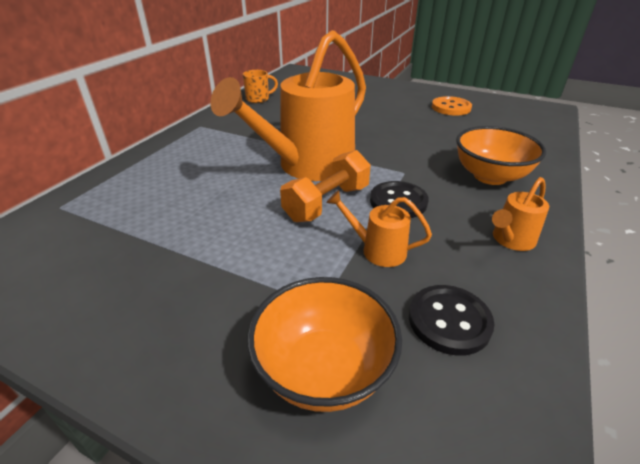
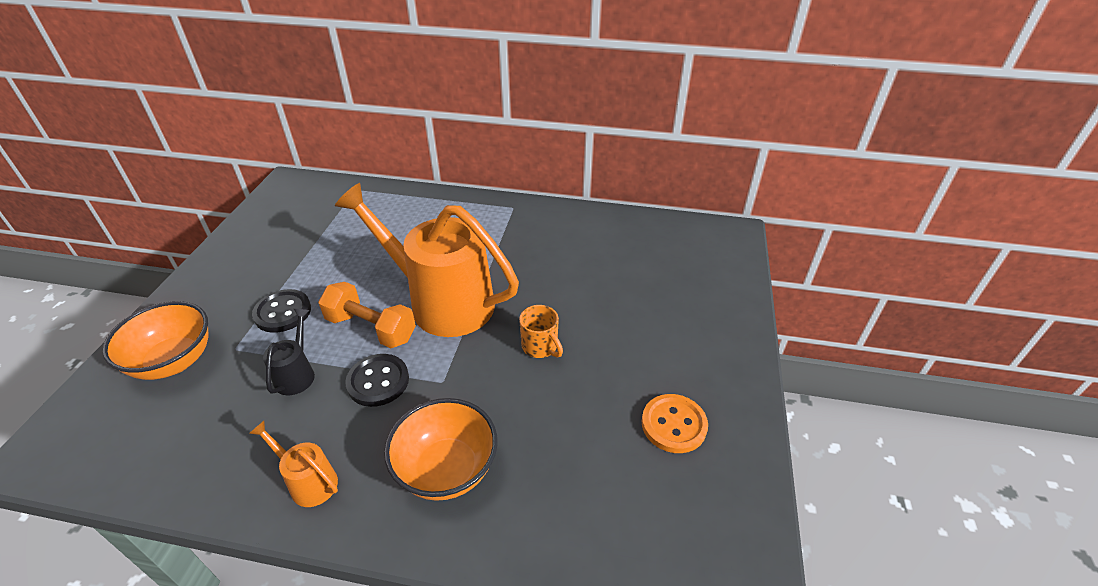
camera: 75 degrees right, 5 degrees up
orange mug [243,70,278,103] -> orange mug moved to [519,305,563,358]
orange watering can [327,190,432,267] -> black watering can [263,309,315,395]
black button [409,285,494,356] -> black button moved to [252,289,311,333]

